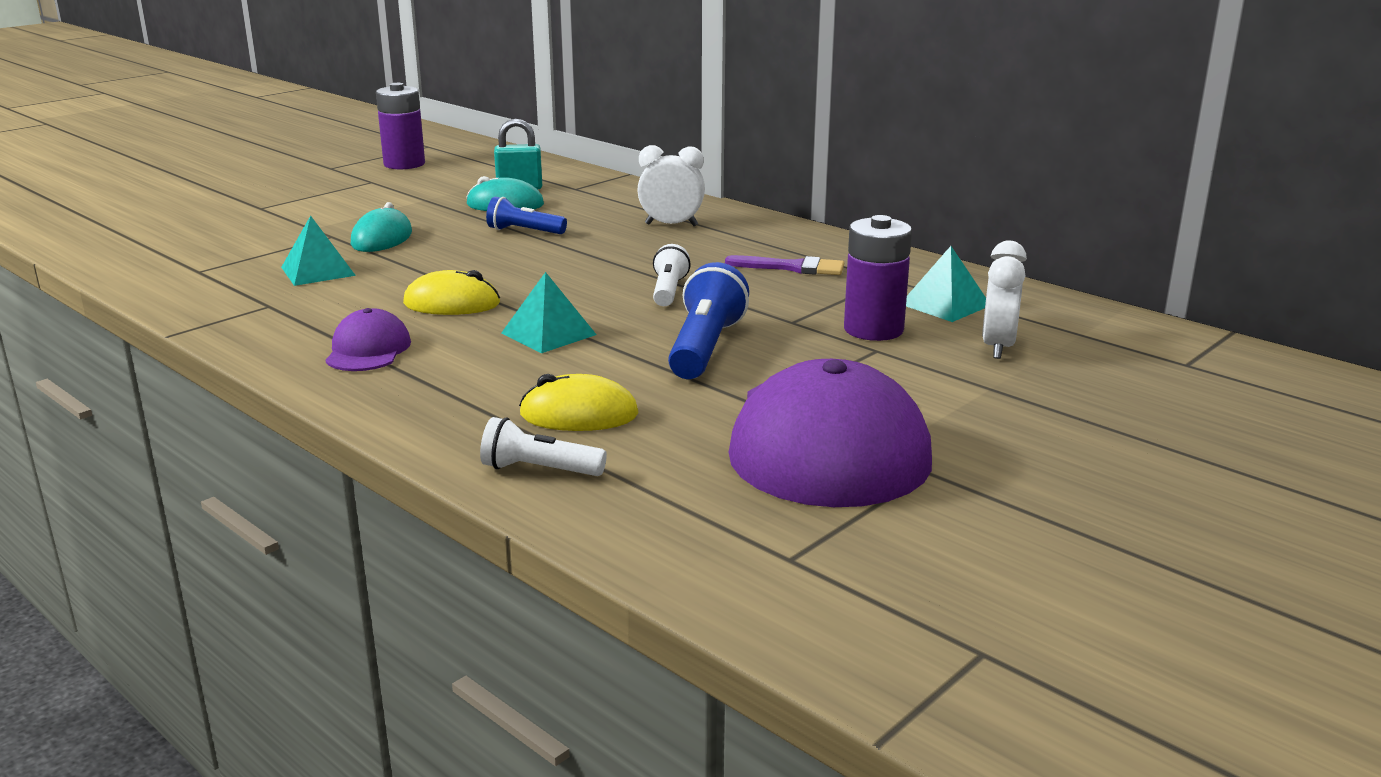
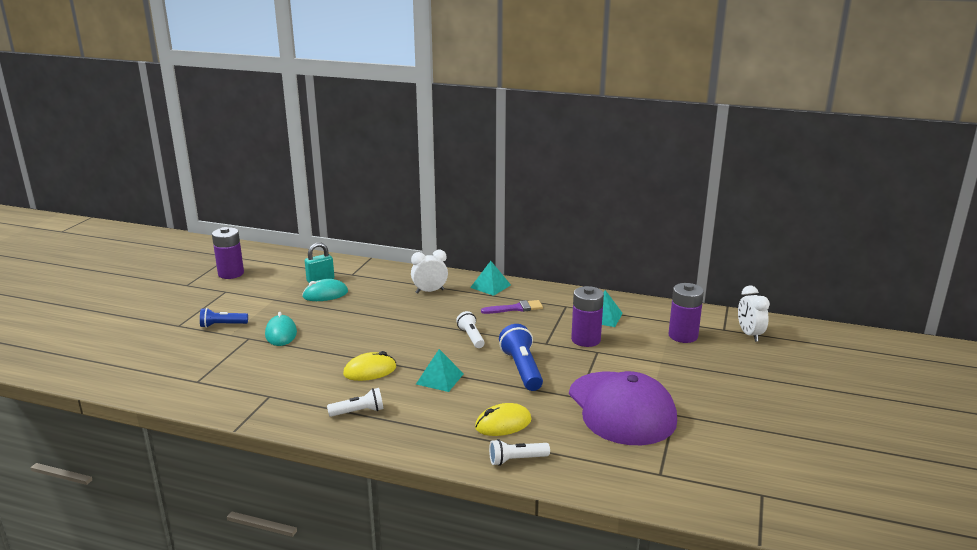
camera: 25 degrees left, 0 degrees up
turquoise pyramid [281,216,356,286] -> turquoise pyramid moved to [470,261,511,296]
purple cap [325,308,411,371] -> white flashlight [327,388,384,417]
blue flashlight [486,197,567,234] -> blue flashlight moved to [200,308,248,328]
white clock [982,241,1027,359] -> white clock moved to [738,286,770,342]
none -> purple battery [668,283,704,343]

